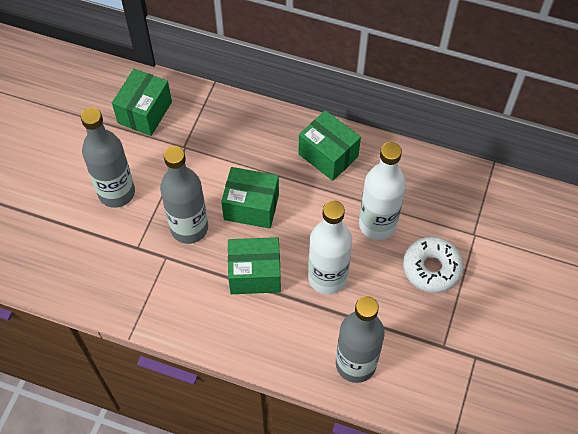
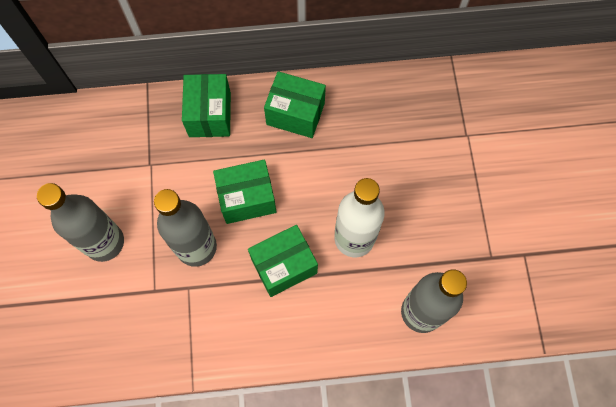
camera: 25 degrees left, 10 degrees up
green box [112,69,172,136] -> green box moved to [182,74,231,137]
white bottle [359,142,406,240] -> none
white donut [403,237,463,293] -> none

